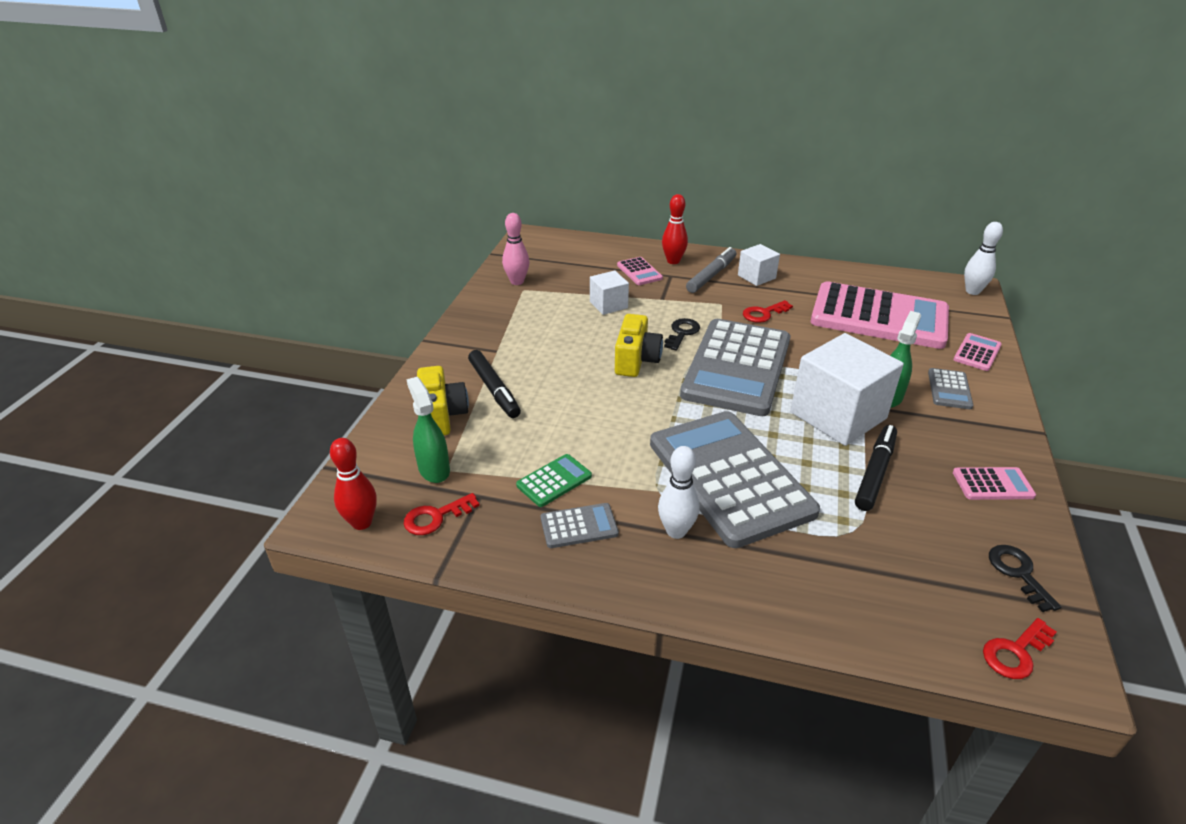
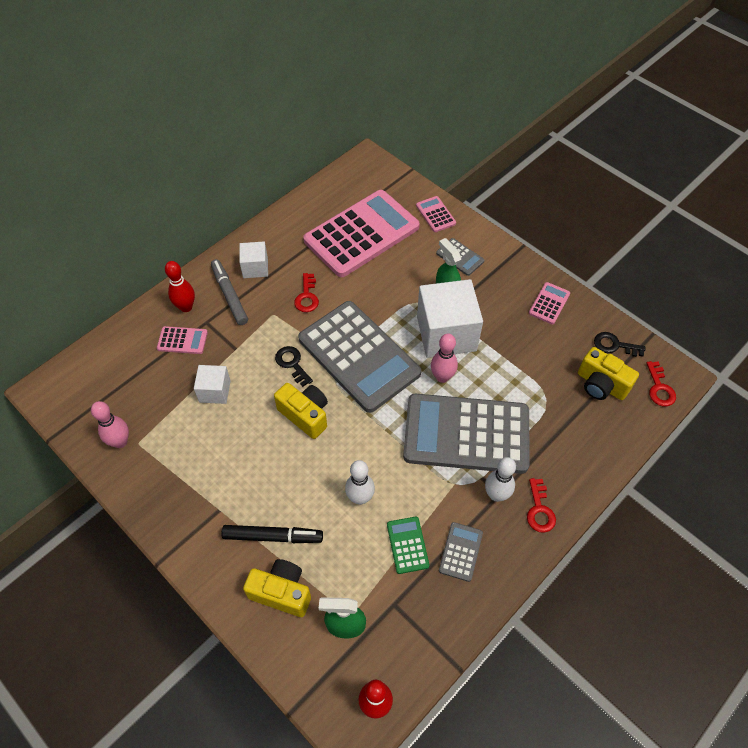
camera: 60 degrees left, 20 degrees up
red key [404,493,480,535] -> red key moved to [527,478,556,533]
black marker [855,425,897,511] -> none
white bowling pin [964,222,1003,295] -> white bowling pin moved to [345,460,375,505]
none -> pink bowling pin [431,334,458,383]
none -> yellow camera [578,347,639,400]

